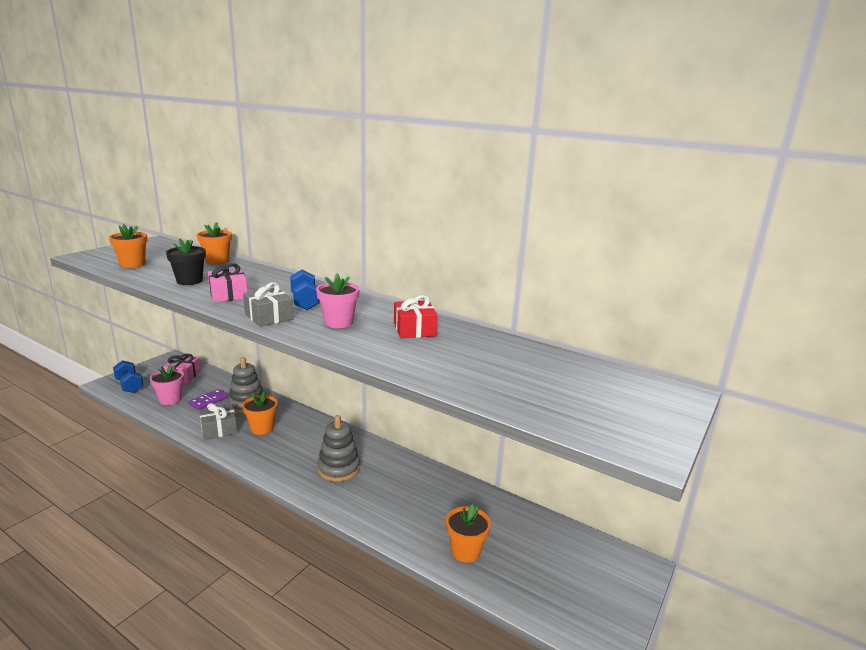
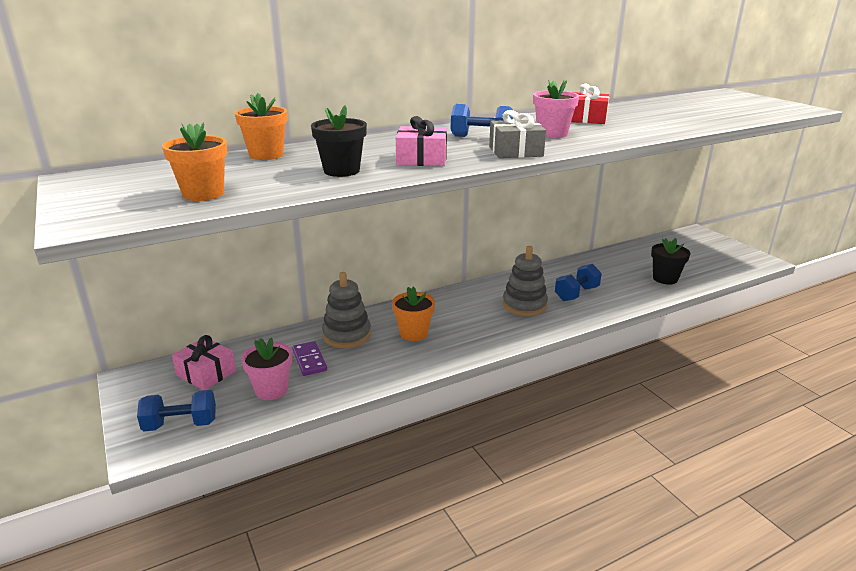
camera: 60 degrees left, 5 degrees up
grey gift [199,403,237,440] -> none
orange flower pot [446,504,491,563] -> black flower pot [651,238,690,285]
none -> blue dumbbell [555,264,602,301]

